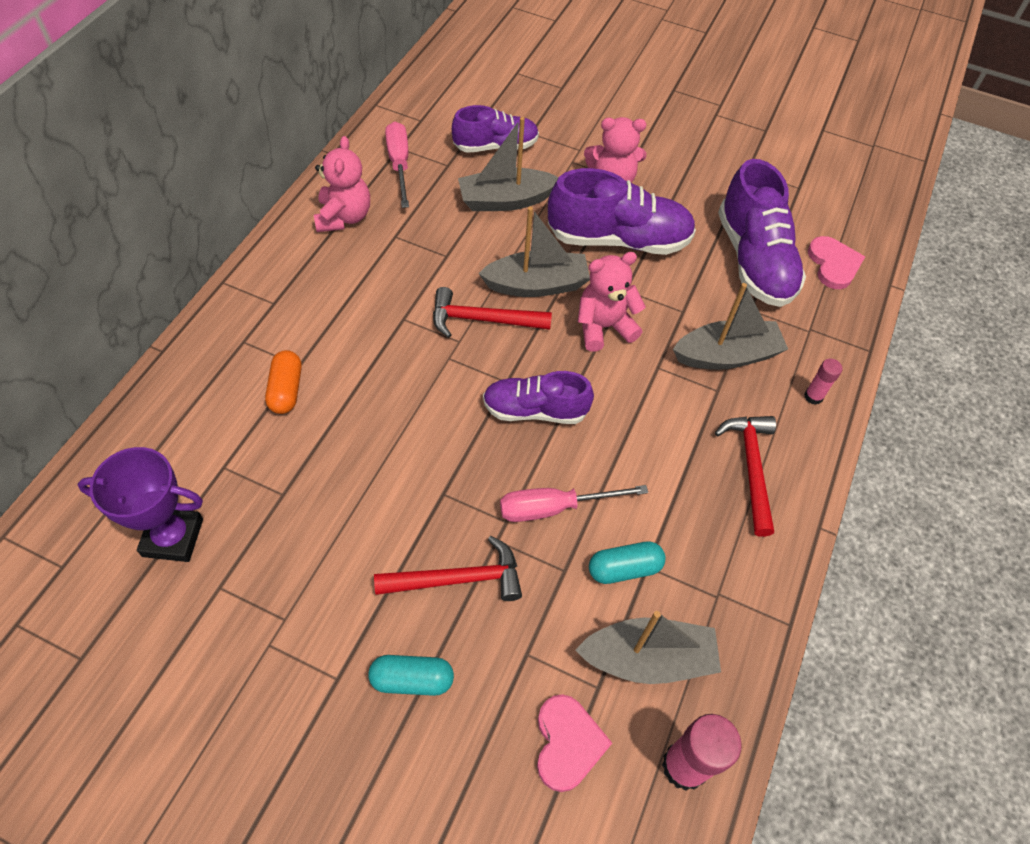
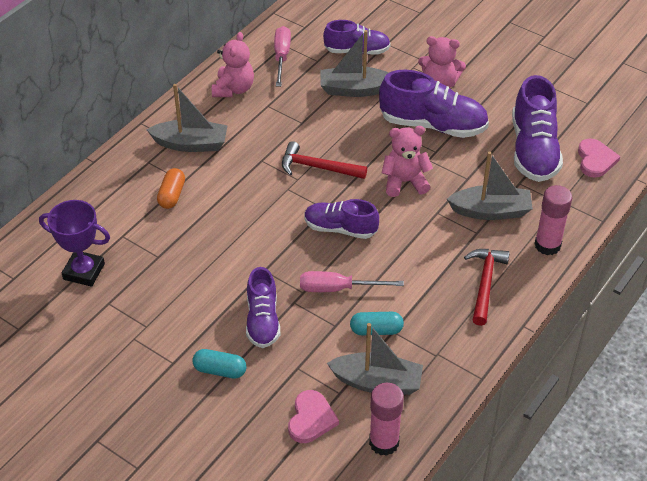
camera: 15 degrees right, 10 degrees down
red hammer [374,536,522,601] -> purple shoe [246,267,280,348]
grey boat [478,207,590,297] -> grey boat moved to [147,84,228,152]
pink glue stick [804,358,843,405] -> pink glue stick [534,185,572,255], size x1.87

